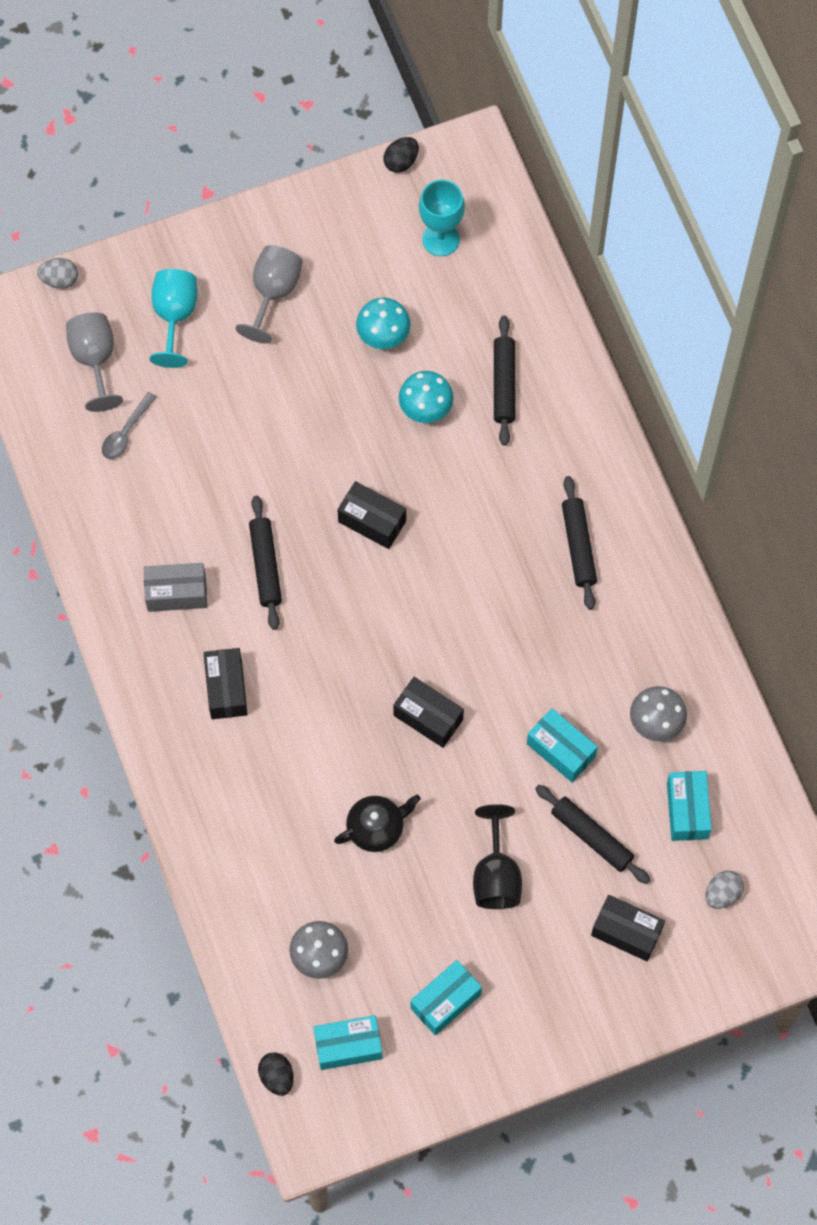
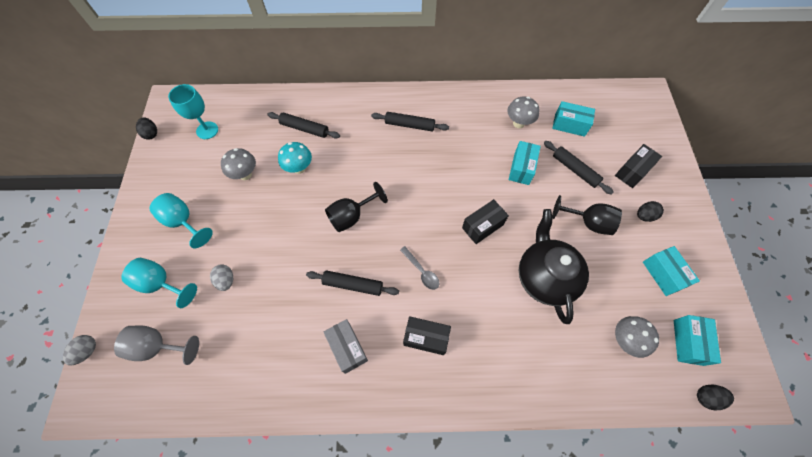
camera: 70 degrees left, 5 degrees down
grey spoon [102,392,157,459] -> grey spoon moved to [400,246,439,290]
grey box [144,563,207,612] -> grey box turned 45 degrees counterclockwise [324,319,368,374]
grey goblet [236,245,303,343] -> turquoise goblet [149,193,213,248]
black teapot [334,795,421,852] -> black teapot [519,209,589,324], size x1.77
black box [337,481,406,549] -> black goblet [325,182,388,232]
turquoise mushroom [356,298,411,349] -> grey mushroom [221,148,256,180]
turquoise box [527,708,598,782] -> turquoise box turned 45 degrees counterclockwise [509,141,541,185]
black rolling pin [535,785,650,884] -> black rolling pin turned 75 degrees clockwise [544,141,614,195]
grey egg [705,871,744,909] -> grey egg moved to [210,265,233,291]
none -> black egg [637,201,664,222]

